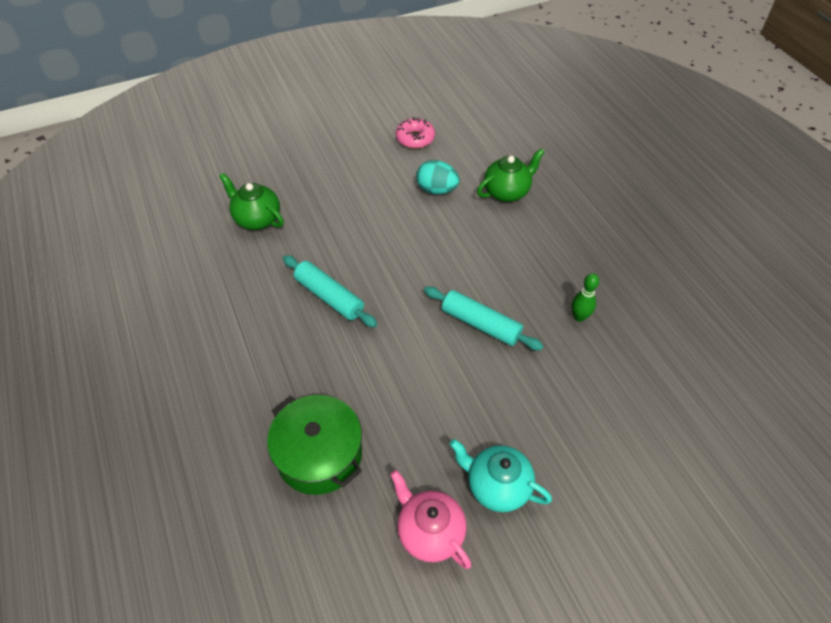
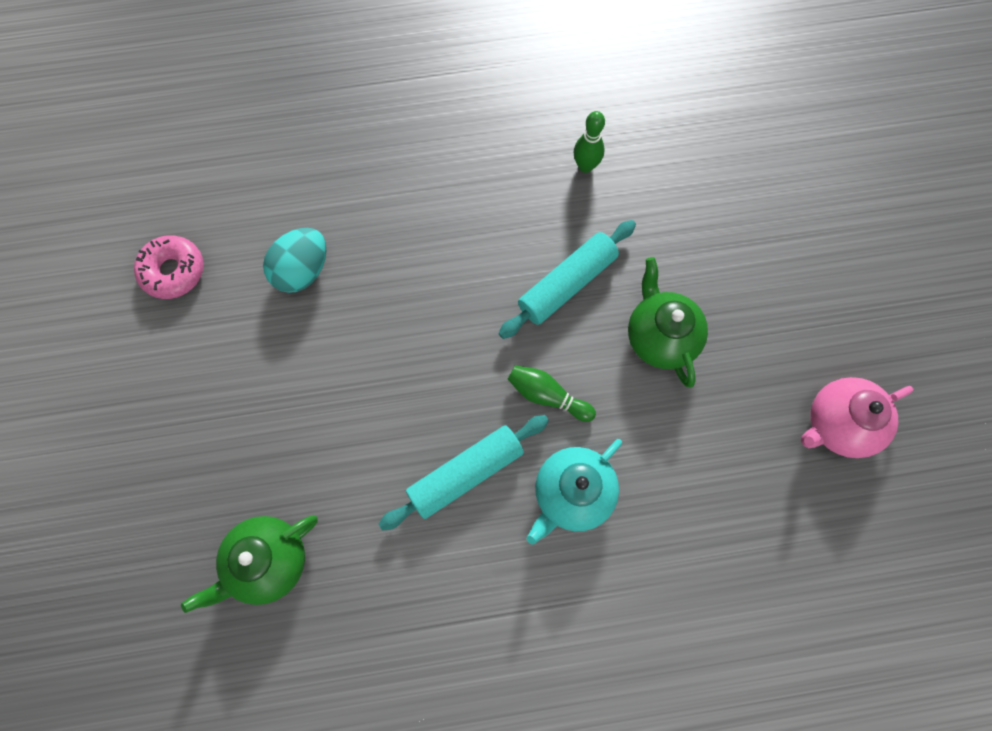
camera: 75 degrees left, 20 degrees up
green pot [267,395,362,495] -> none
turquoise teapot [450,439,552,512] -> turquoise teapot moved to [526,439,622,545]
green teapot [477,148,545,202] -> green teapot moved to [628,257,708,387]
none -> green bowling pin [508,365,596,422]

